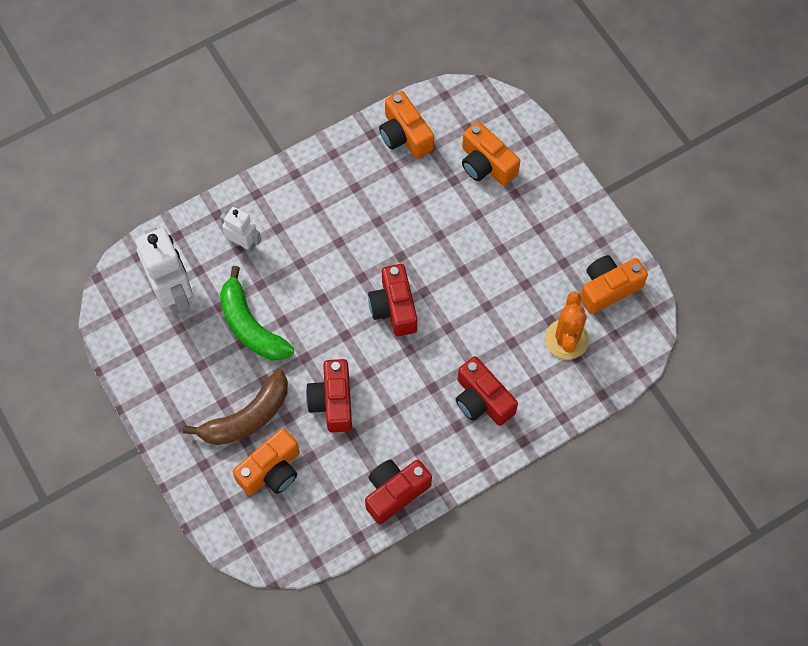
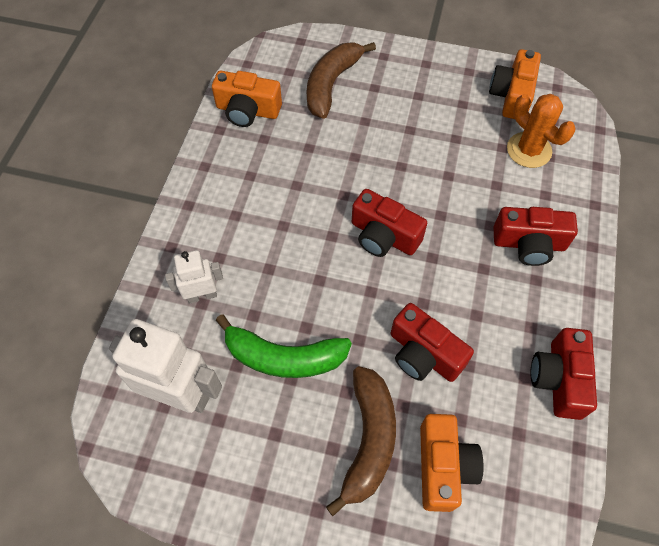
camera: 45 degrees left, 5 degrees down
orange camera [462,121,520,186] -> brown banana [307,42,376,119]

